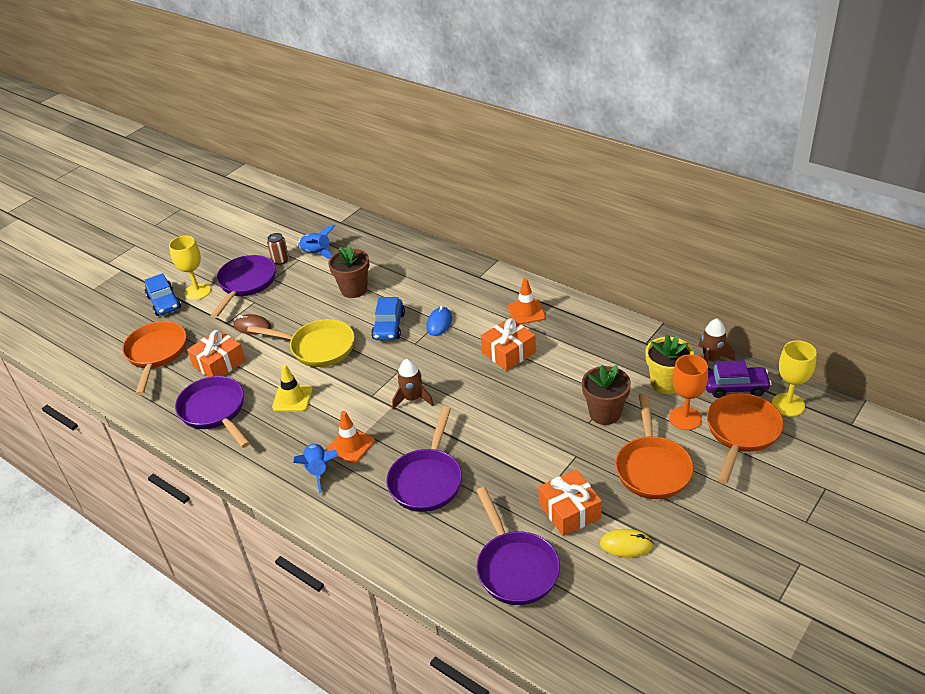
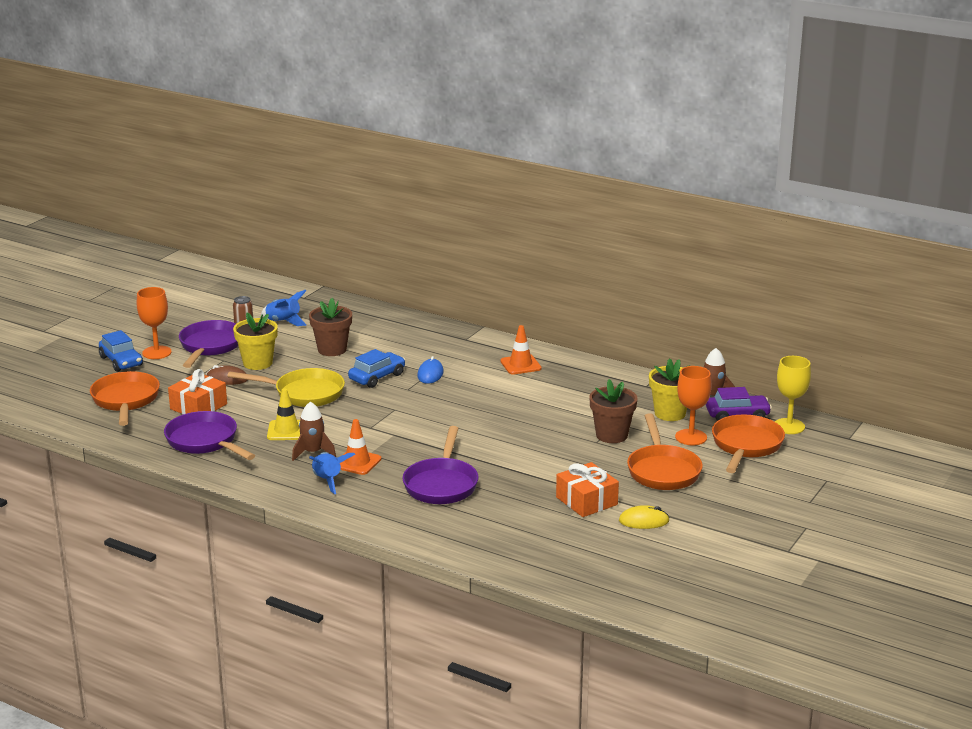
camera: 10 degrees left, 15 degrees down
yellow goblet [169,236,211,300] -> orange goblet [137,287,172,359]
blue car [371,297,405,340] -> blue car turned 135 degrees counterclockwise [348,349,405,388]
brown rocket [392,359,434,410] -> brown rocket moved to [292,401,336,461]
purple pan [476,487,560,605] -> none
orange gift [481,318,536,371] -> none
none -> yellow flower pot [233,313,278,370]

